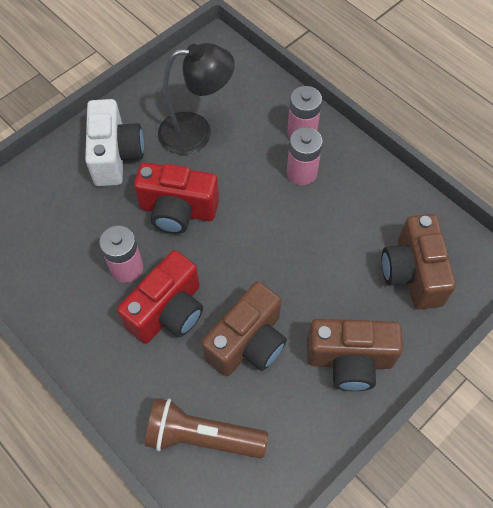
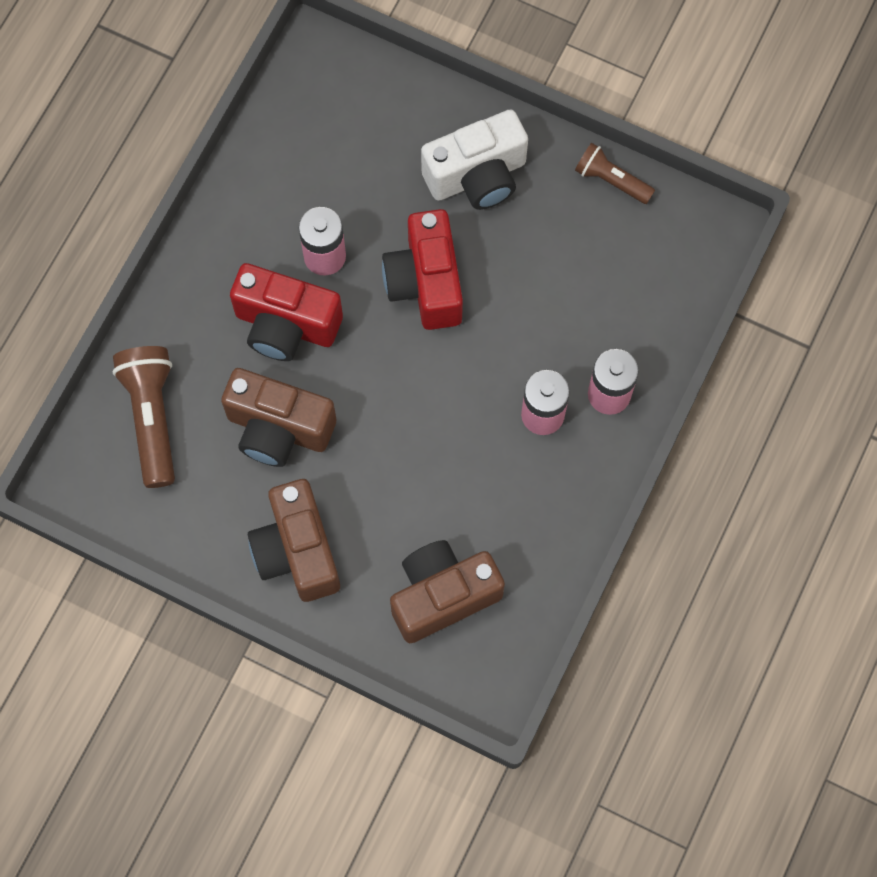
camera: 70 degrees right, 10 degrees up
black lamp [158,43,235,155] -> none
none -> brown flashlight [575,143,655,204]

